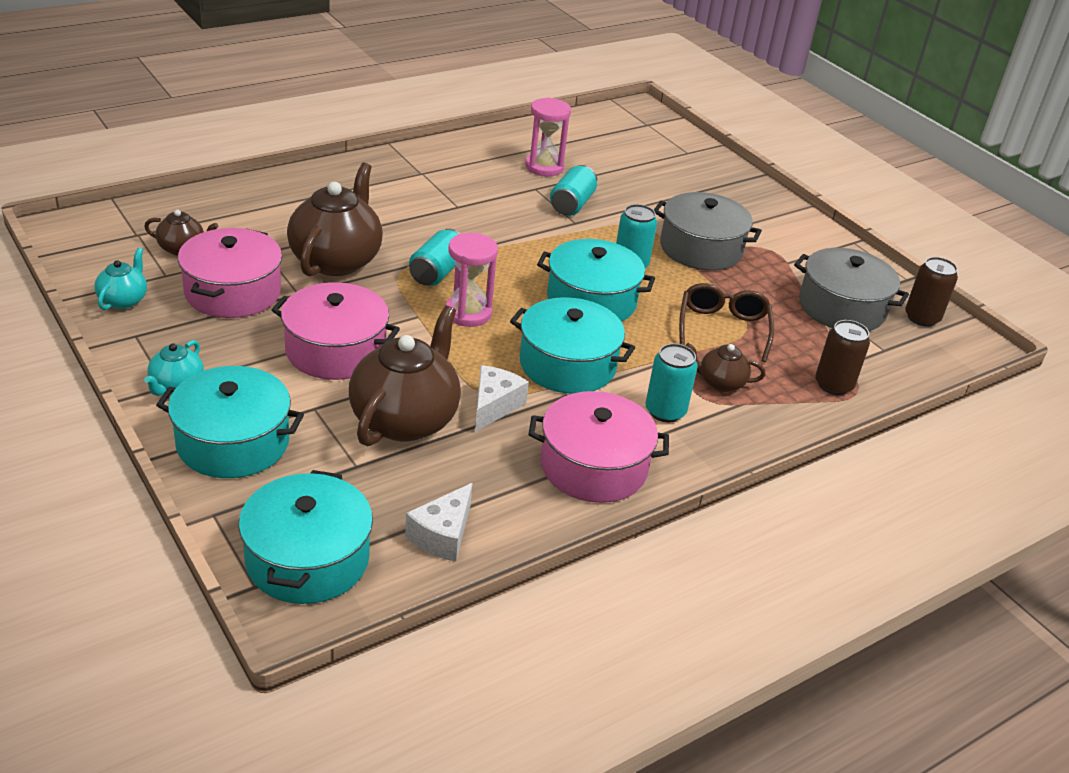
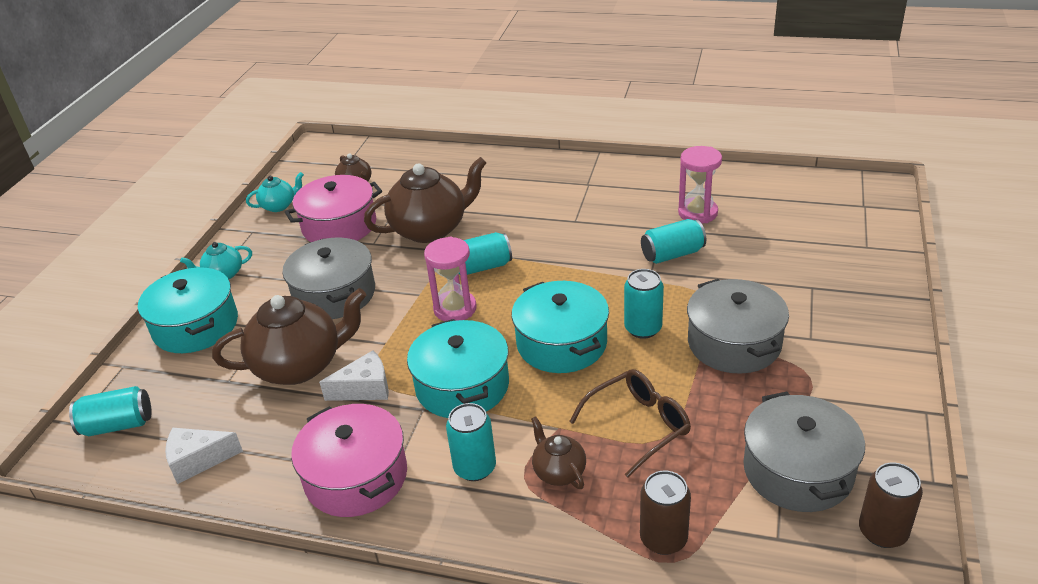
camera: 55 degrees right, 0 degrees up
turquoise pot [239,470,373,604] -> turquoise can [69,386,152,436]
pink pot [272,282,400,380] -> grey pot [283,237,375,319]

